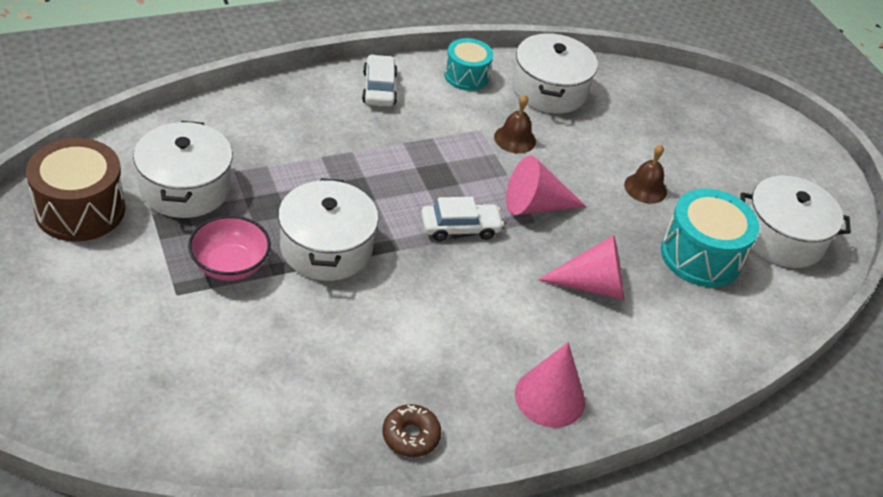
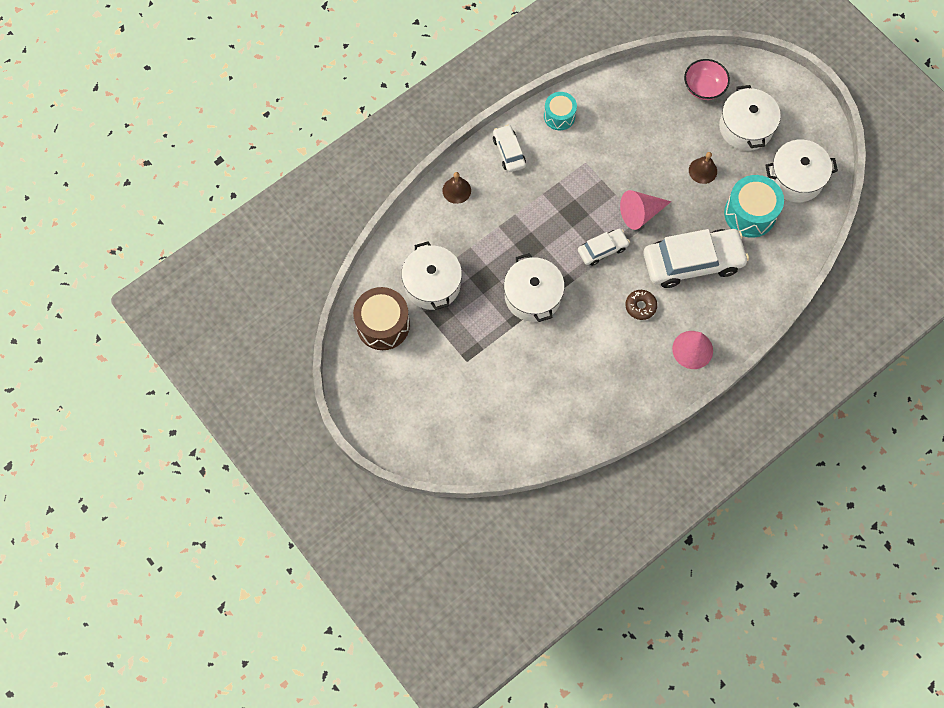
camera: 10 degrees left, 25 degrees up
pink bowl [188,215,271,281] -> pink bowl moved to [684,59,730,100]
brown donut [383,404,441,457] -> brown donut moved to [625,290,657,320]
brown bell [494,95,536,154] -> brown bell moved to [442,172,471,204]
white pot [512,33,598,113] -> white pot moved to [719,85,781,151]
pink cone [537,235,624,300] -> white car [644,229,749,288]

